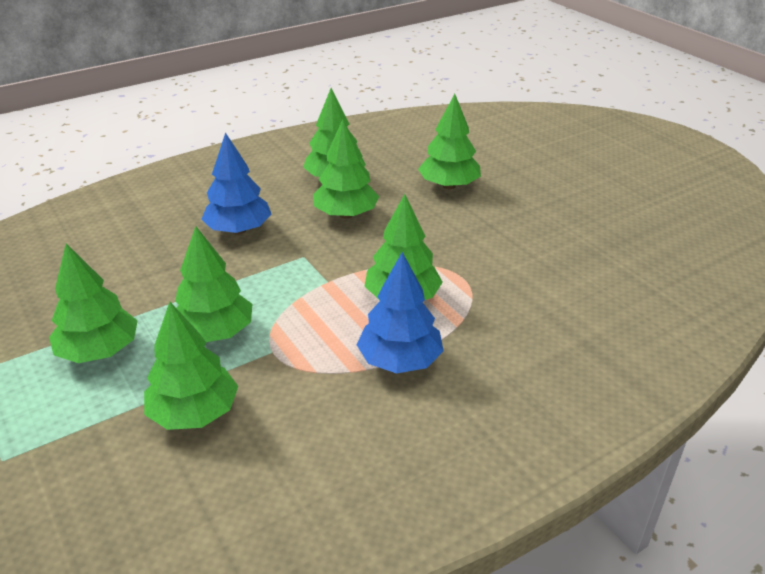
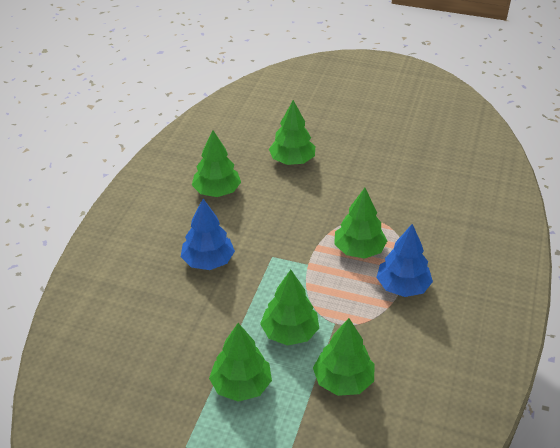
camera: 40 degrees left, 5 degrees up
green tree [313,119,379,219] -> none

